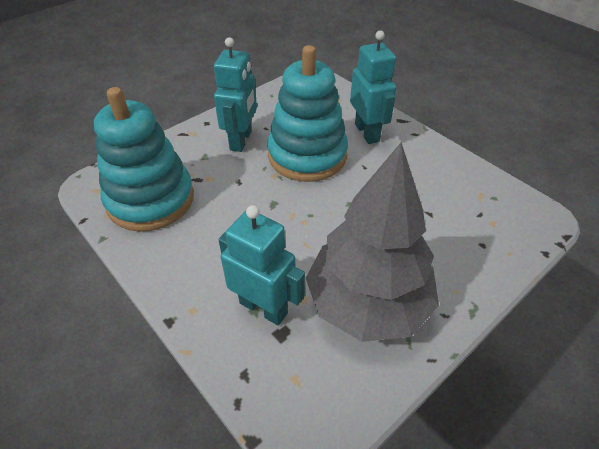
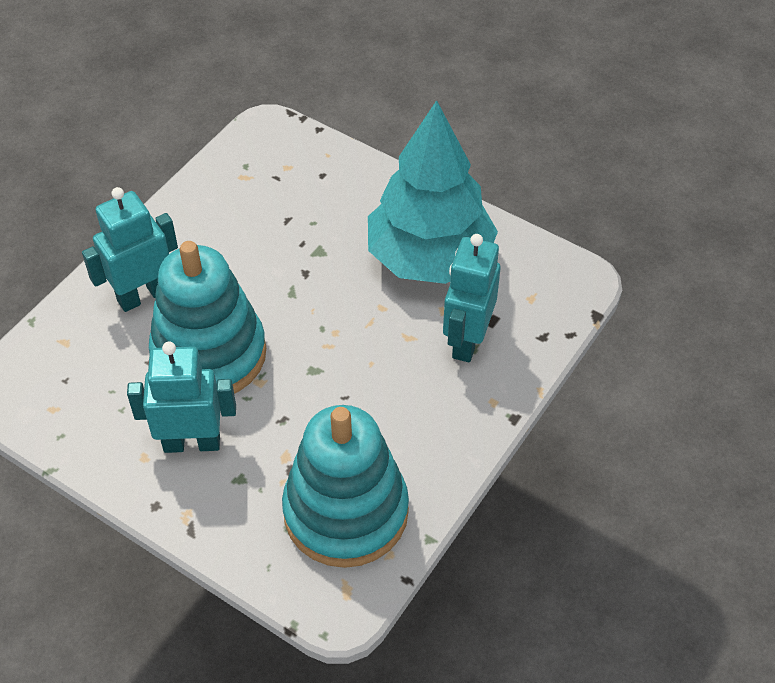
camera: 105 degrees left, 5 degrees up
grey tree [306,142,439,342] -> turquoise tree [368,100,498,284]

